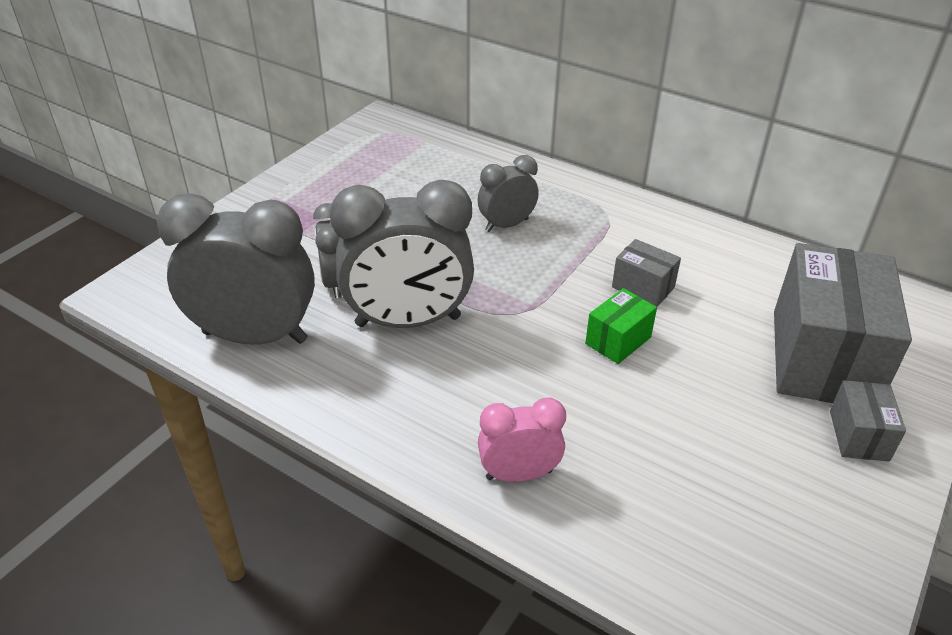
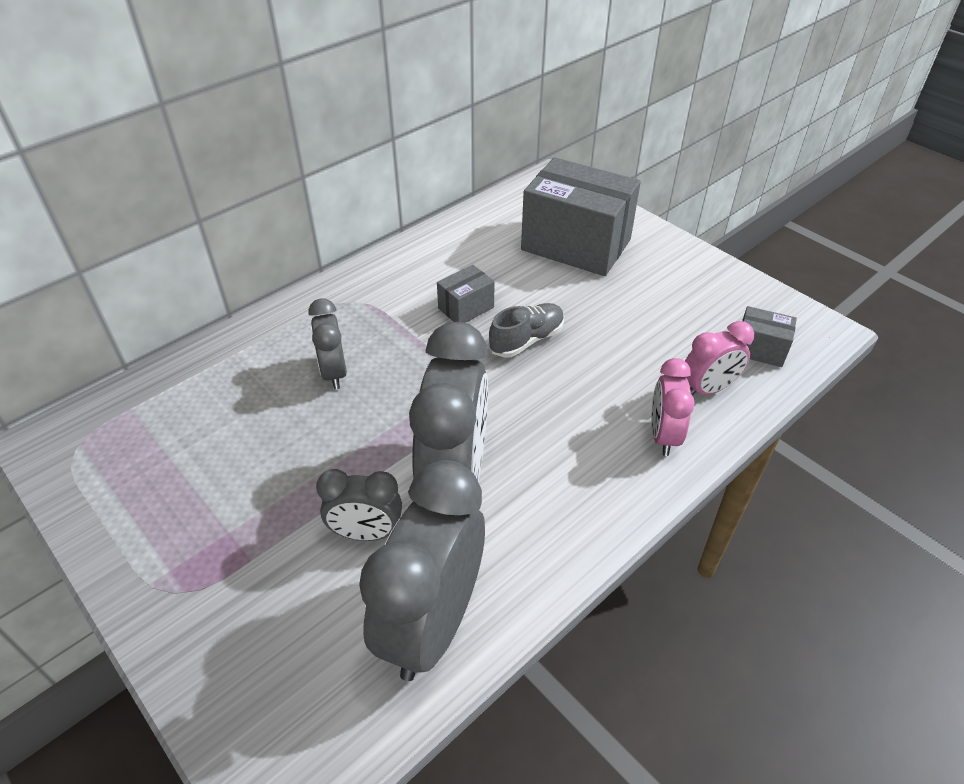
camera: 75 degrees left, 5 degrees up
green box [585,288,657,364] -> grey shoe [489,303,564,358]
grey box [830,380,906,462] -> grey box moved to [742,306,797,367]
none -> pink clock [685,321,754,396]

